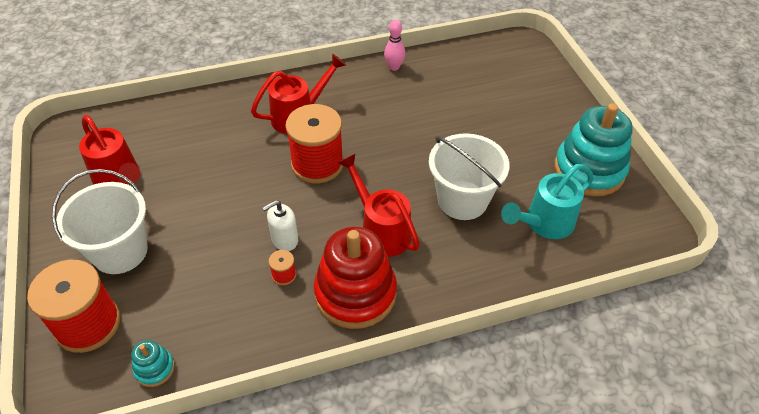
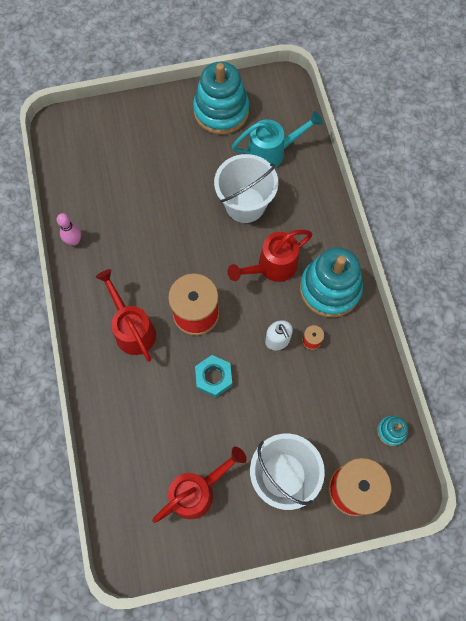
camera: 85 degrees left, 20 degrees up
red stacking toy [314,227,397,329] -> turquoise stacking toy [300,247,363,317]
turquoise watering can [501,164,594,239] -> turquoise watering can turned 75 degrees counterclockwise [232,111,323,168]
none -> turquoise nut [195,355,232,398]

